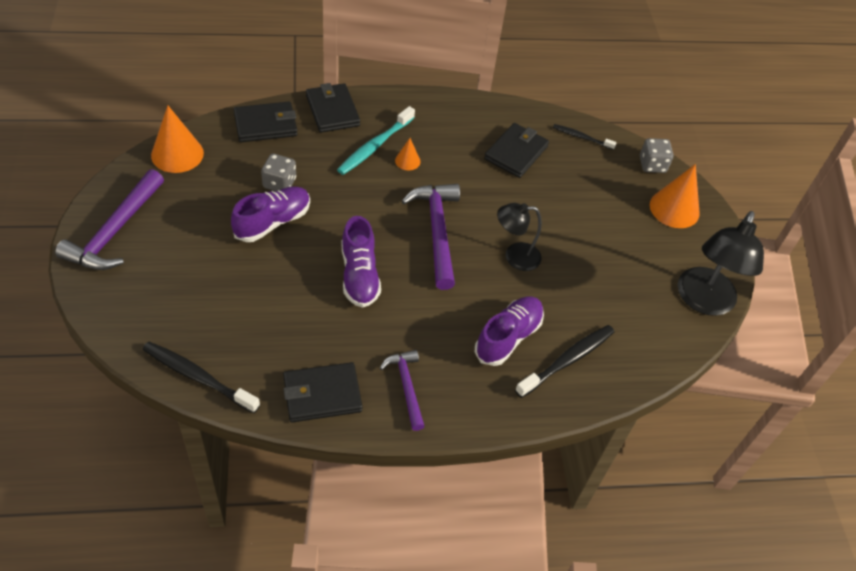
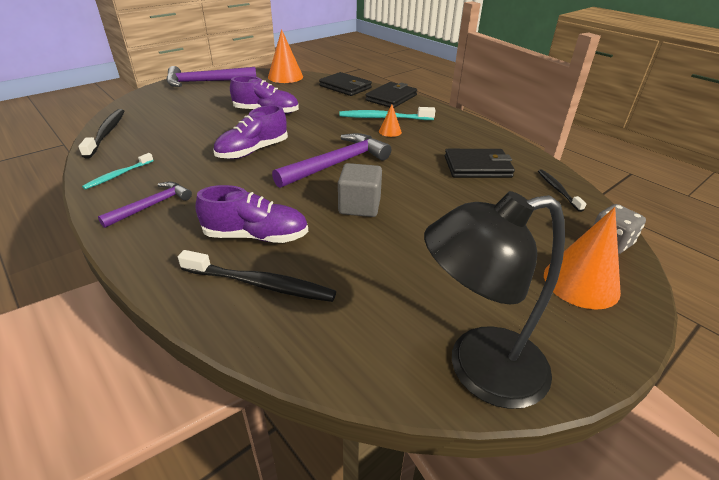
camera: 60 degrees right, 15 degrees down
grey dice [261,154,296,192] -> none
black wallet [283,362,363,423] -> turquoise toothbrush [82,153,154,190]
black lamp [497,203,542,271] -> grey cube [338,163,382,217]

